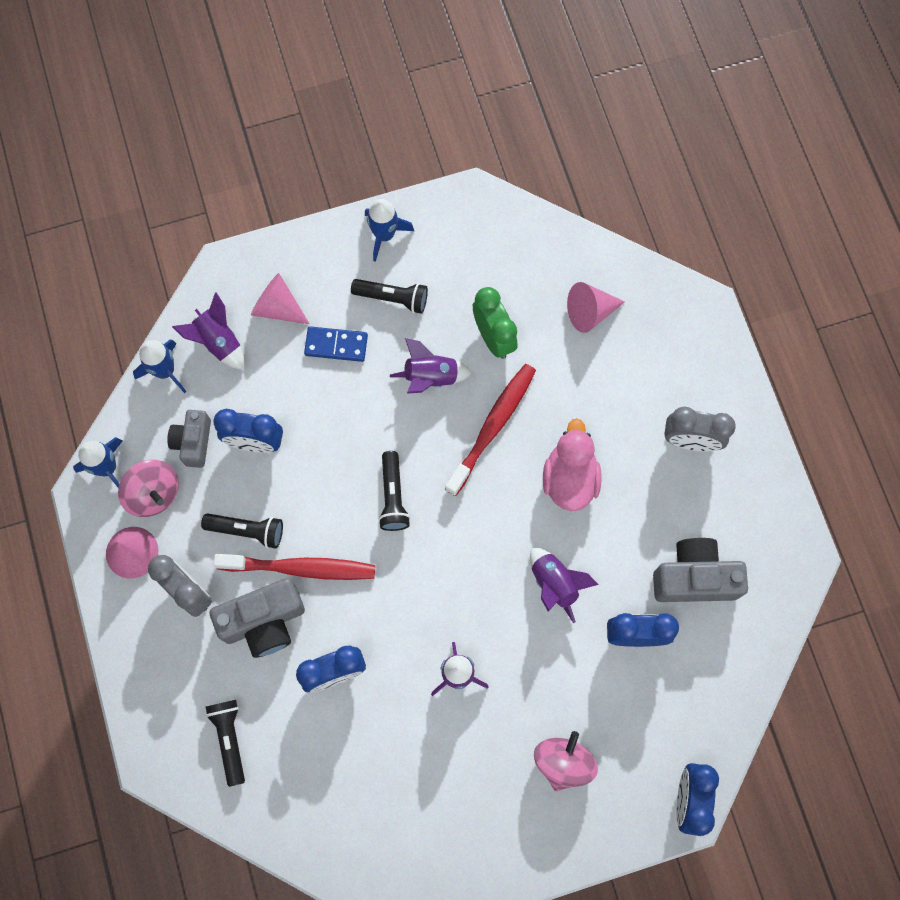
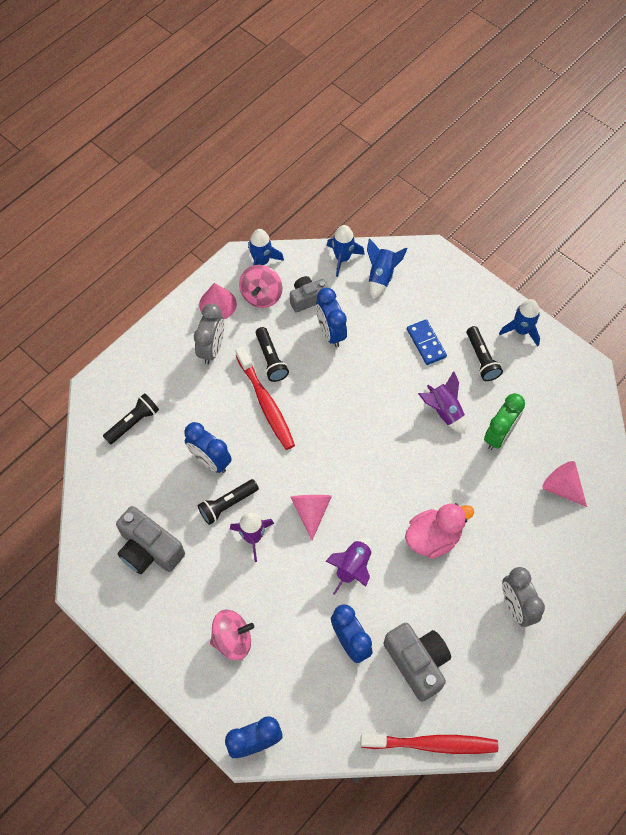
camera: 60 degrees right, 10 degrees down
purple rocket [172,292,245,370] -> blue rocket [367,238,408,299]
grey camera [210,578,305,658] -> grey camera moved to [116,506,185,574]
pink cone [251,273,309,324] -> pink cone moved to [291,495,332,540]
black flashlight [378,451,410,531] -> black flashlight moved to [198,479,259,525]
red toothbrush [445,364,536,496] -> red toothbrush moved to [361,734,498,754]

